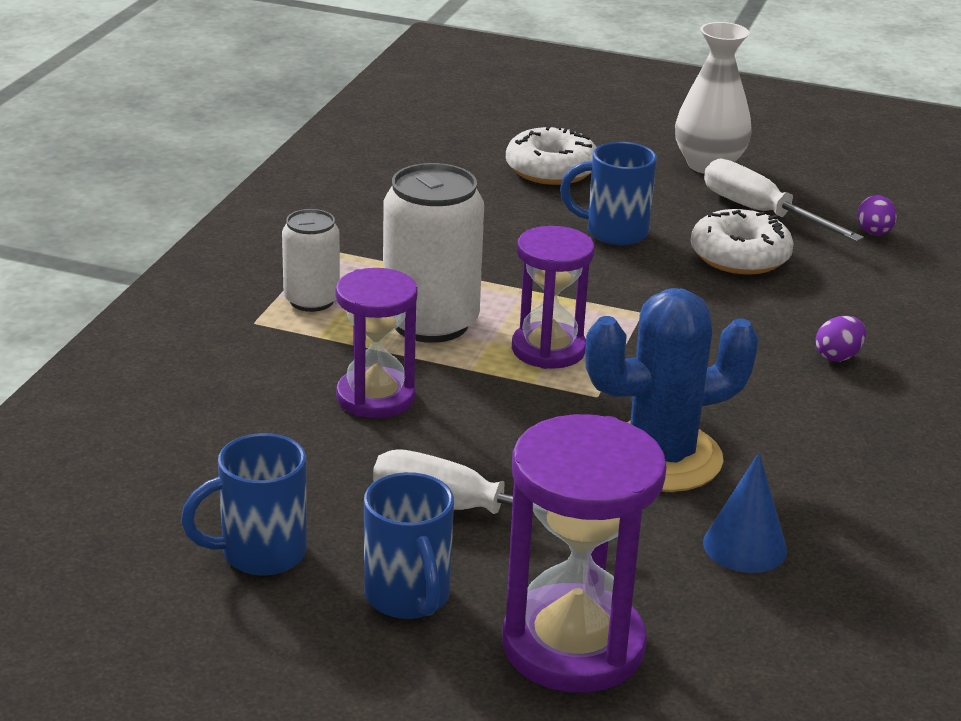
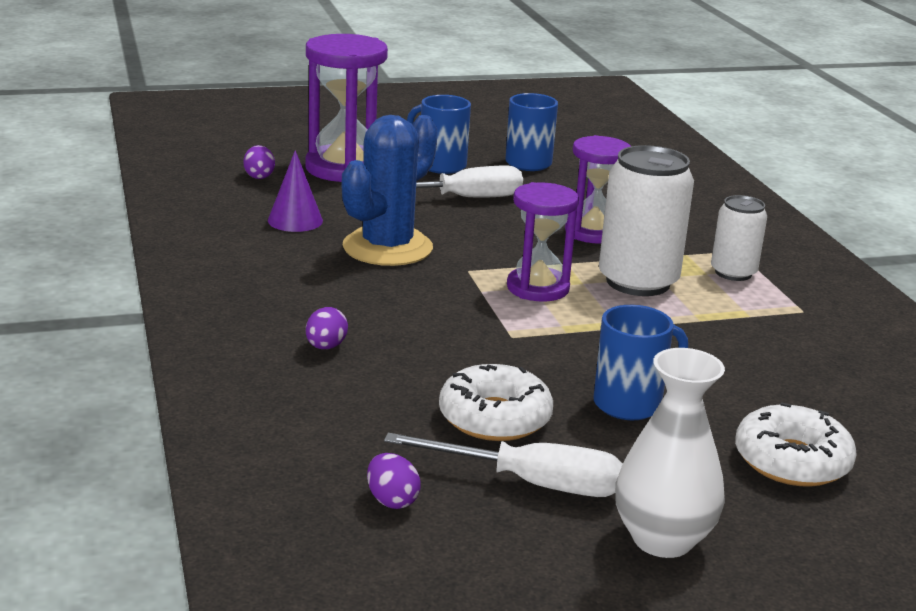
camera: 145 degrees right, 5 degrees down
blue cone [703,453,787,573] -> purple cone [268,150,323,232]
none -> purple egg [243,145,275,179]

